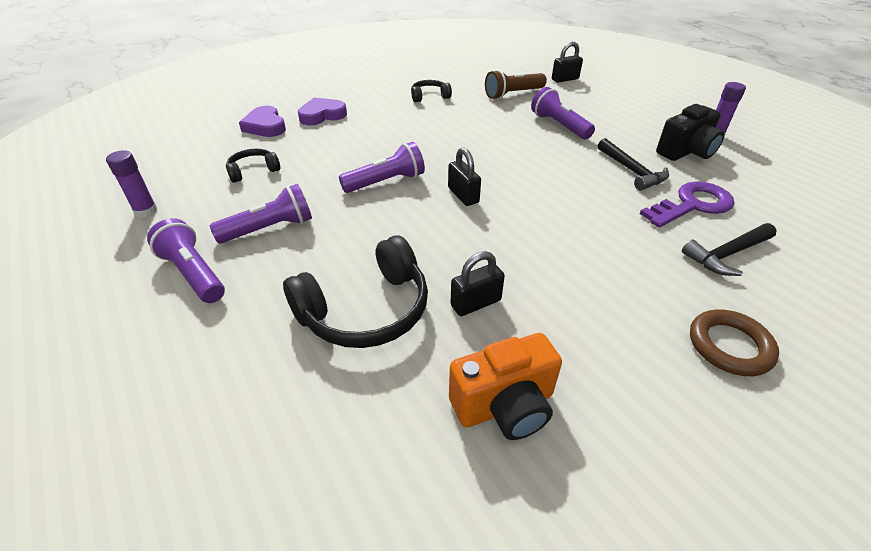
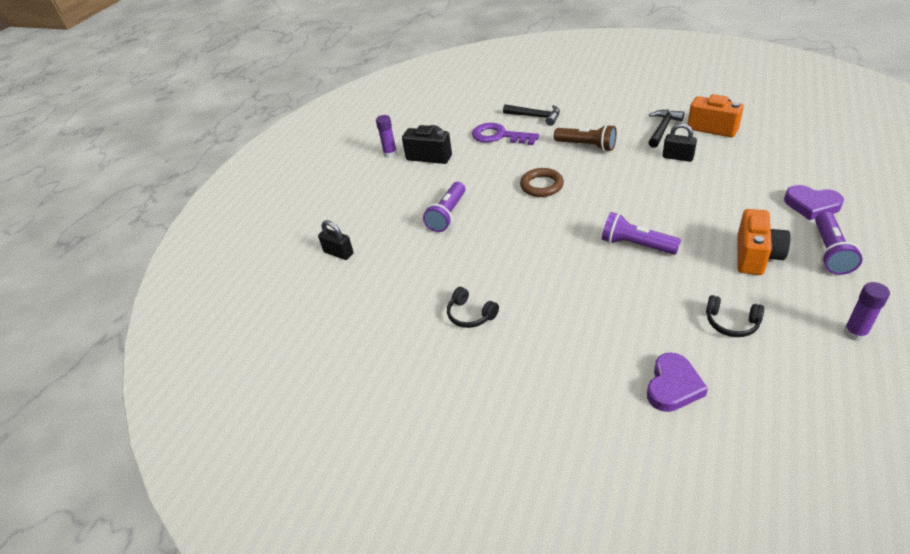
camera: 120 degrees left, 0 degrees up
purple flashlight [209,184,312,243] -> orange camera [737,209,791,275]
black headphones [283,236,428,348] -> none
purple heart [298,97,347,125] -> purple heart moved to [784,185,844,220]
black padlock [448,147,481,206] -> none
brown flashlight [485,70,547,99] -> brown flashlight moved to [554,124,617,151]
black hammer [598,138,669,191] -> black hammer moved to [648,110,684,148]
brown ring [690,309,779,376] -> brown ring moved to [520,168,564,197]

